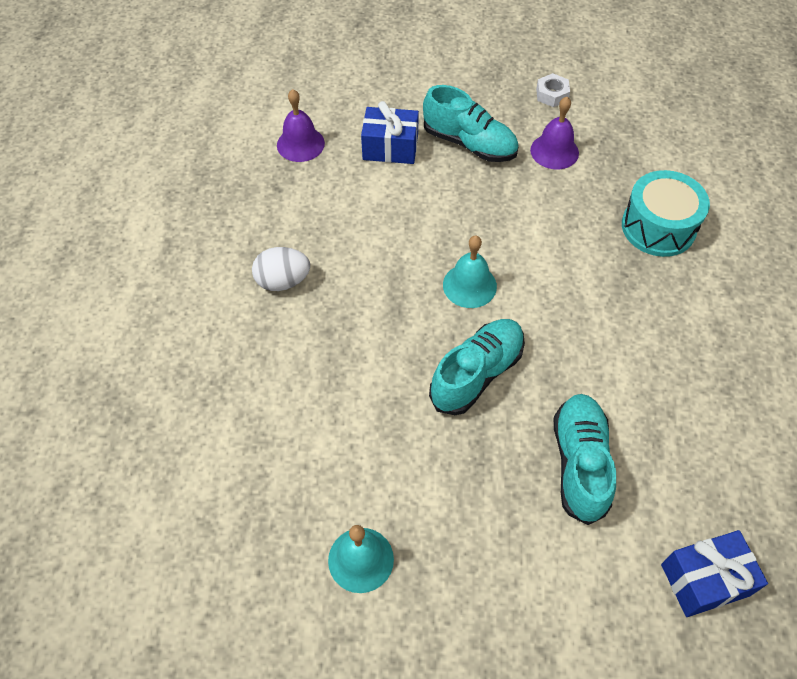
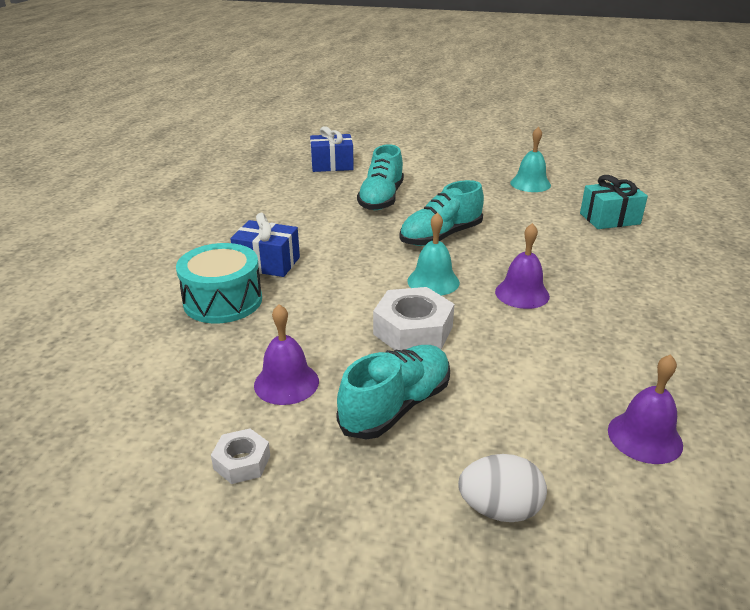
camera: 170 degrees left, 25 degrees down
white egg [252,247,310,291] -> white egg moved to [458,454,547,522]
blue gift [361,101,419,164] -> blue gift moved to [230,213,300,277]
turquoise shoe [423,85,519,162] -> turquoise shoe turned 90 degrees clockwise [336,345,450,440]
none -> white nut [373,287,454,350]
none -> purple bell [495,223,550,309]
none -> turquoise gift [580,175,648,229]

